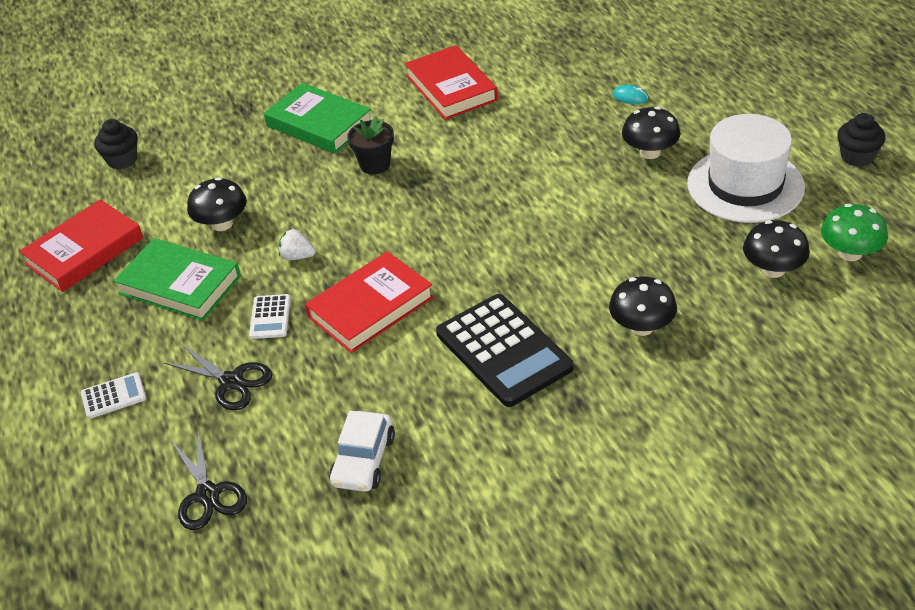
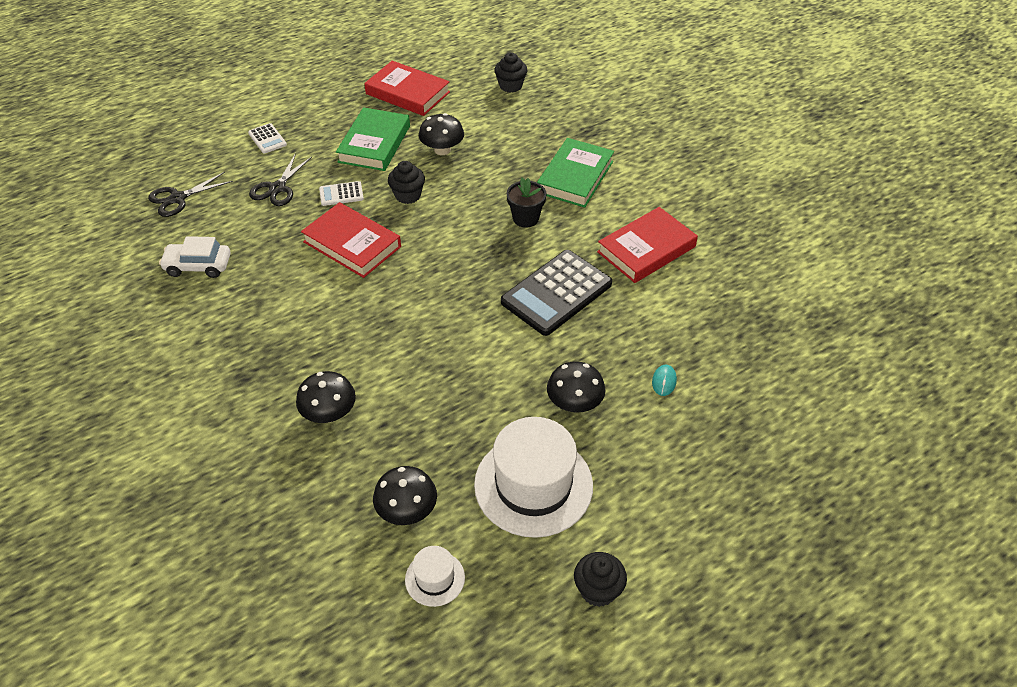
camera: 75 degrees right, 5 degrees up
white strawberry [279,229,316,260] -> black cupcake [388,161,425,204]
black calculator [436,294,574,407] -> black calculator moved to [501,250,612,336]
green mushroom [821,204,888,261] -> white hat [405,546,465,607]

